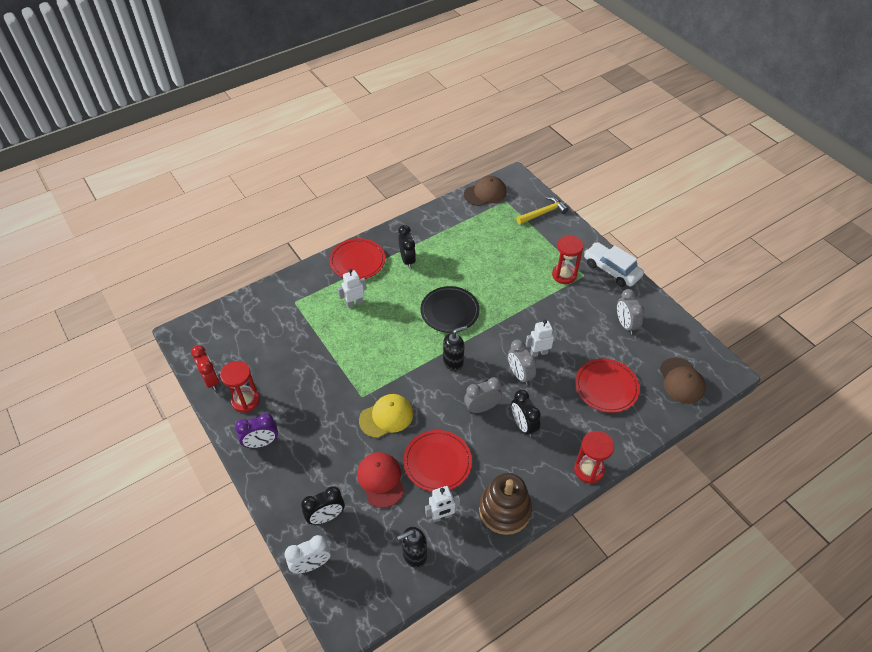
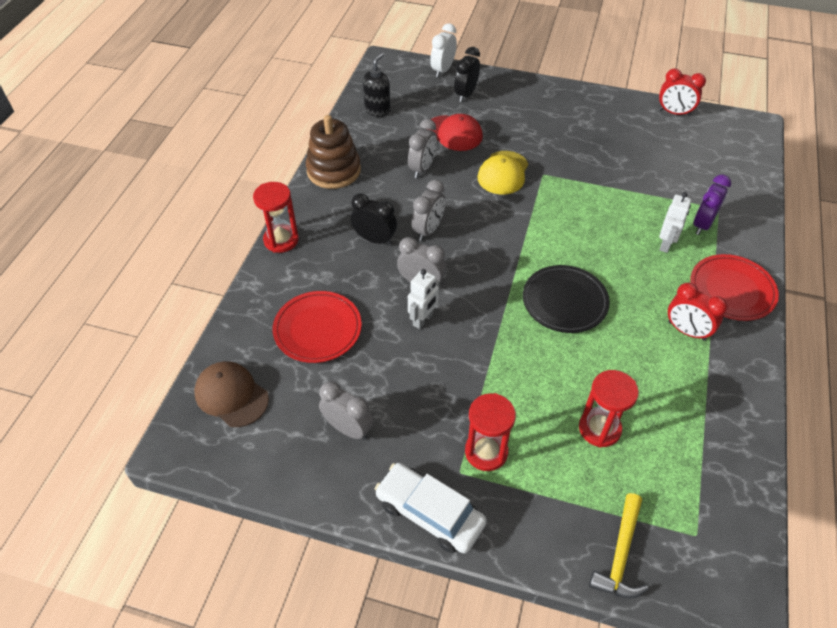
camera: 140 degrees right, 0 degrees up
red hourglass [220,361,260,413] -> red hourglass moved to [579,370,639,448]
purple clock [235,413,278,448] -> purple clock moved to [694,174,731,235]
black clock [398,225,416,269] -> red clock [668,283,728,341]
red plate [403,430,472,492] -> grey clock [408,119,437,178]
white robot [425,486,460,522] -> none
black soap dispenser [443,326,467,371] -> none
brown cap [464,176,507,206] -> none
white car [584,242,644,287] -> white car turned 150 degrees counterclockwise [374,463,487,554]

